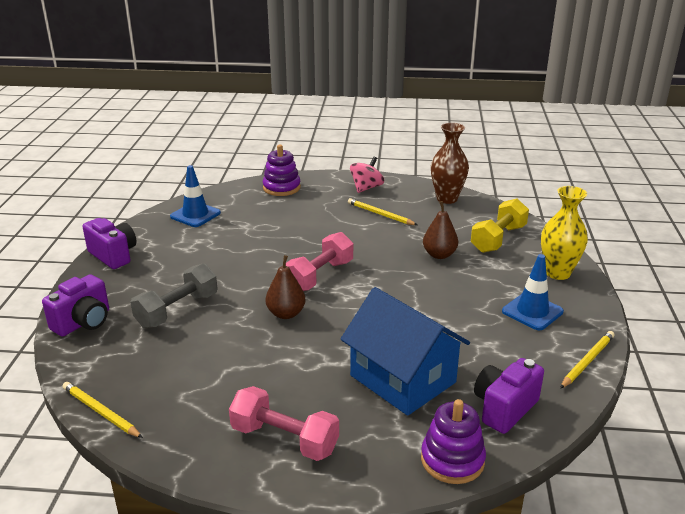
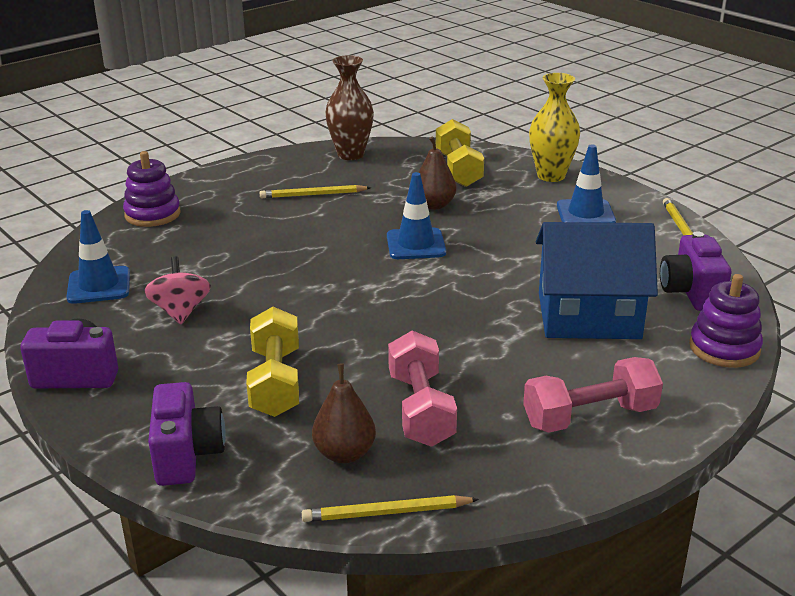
camera: 45 degrees left, 0 degrees up
grey dumbbell [131,263,218,328] -> yellow dumbbell [246,307,299,417]
brown pear [266,255,306,319] -> brown pear moved to [312,363,376,463]
pink dumbbell [286,232,353,291] -> pink dumbbell moved to [388,330,457,447]
pink spinning top [350,156,384,193] -> pink spinning top moved to [144,256,211,324]
none -> blue traffic cone [387,172,446,259]

